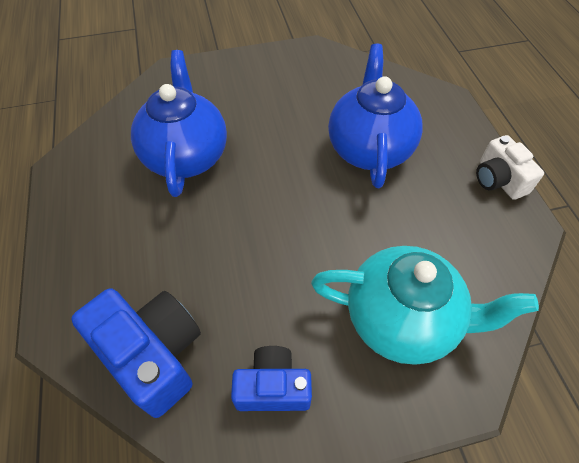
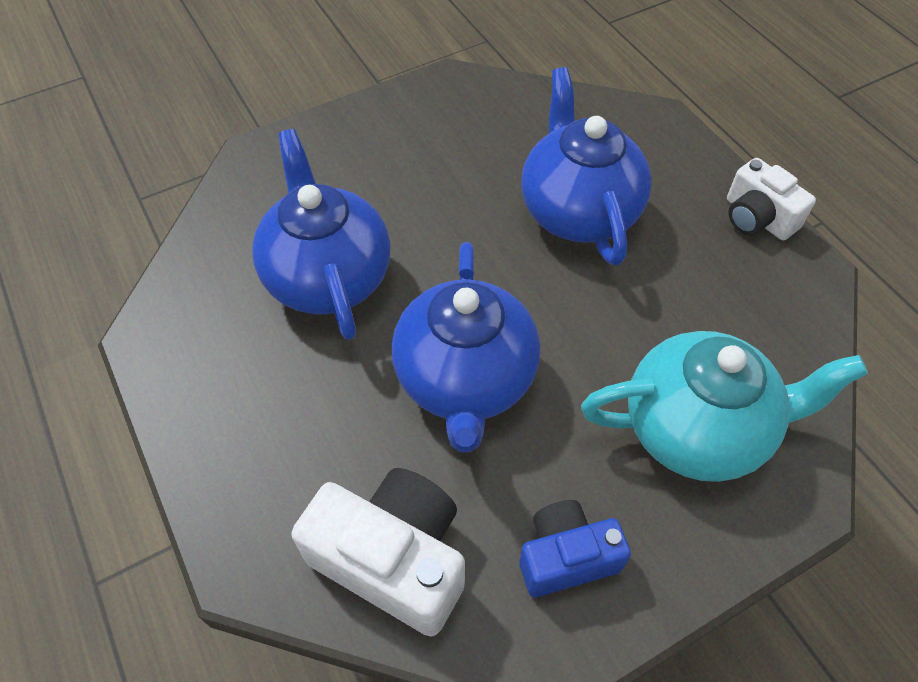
camera: 15 degrees left, 0 degrees up
blue camera [71,288,201,418] -> white camera [291,468,465,637]
none -> blue teapot [392,242,540,452]

